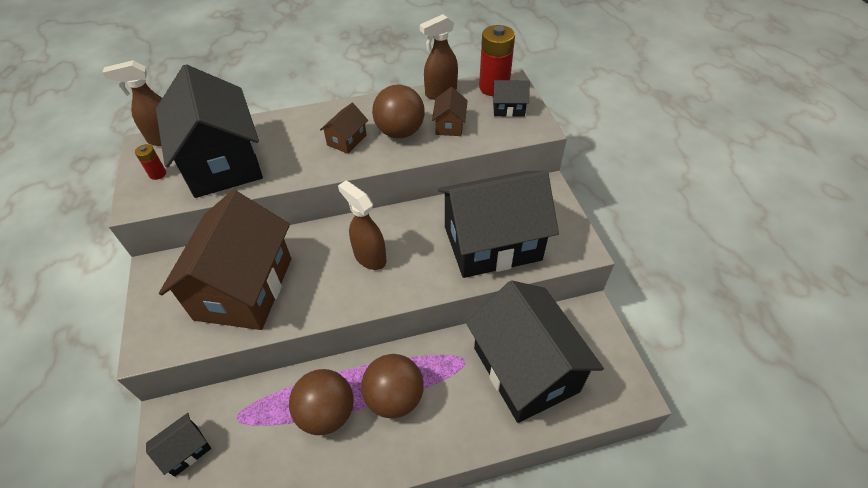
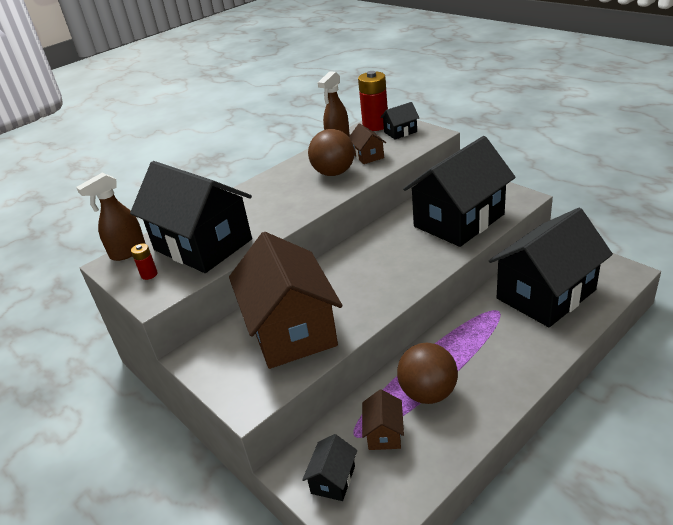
camera: 25 degrees left, 15 degrees down
brown house [320,103,368,154] -> brown house moved to [362,389,404,450]
brown spray bottle [338,181,387,270] -> none
brown ball [361,354,424,418] -> none
black house [466,281,604,423] -> black house turned 75 degrees counterclockwise [489,208,613,327]

